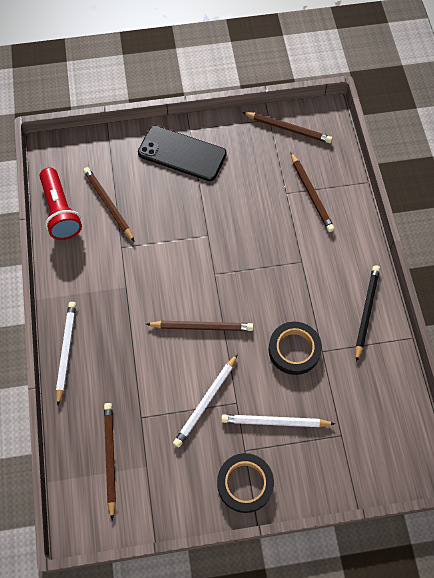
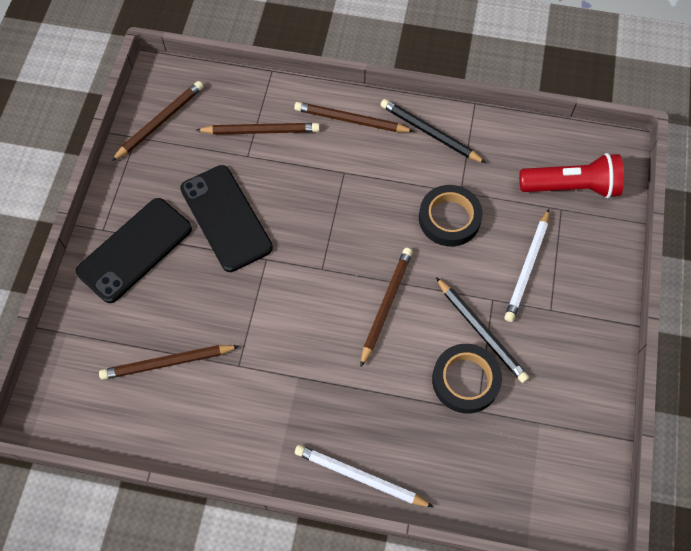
camera: 70 degrees left, 0 degrees up
red flashlight [40,168,82,240] -> red flashlight moved to [519,153,624,198]
brown pencil [104,403,116,520] -> brown pencil moved to [294,102,415,132]
white pencil [173,354,238,447] -> black pencil [436,277,529,383]
black tape [217,453,274,513] -> black tape moved to [432,344,502,413]
none -> black phone [180,165,273,272]

